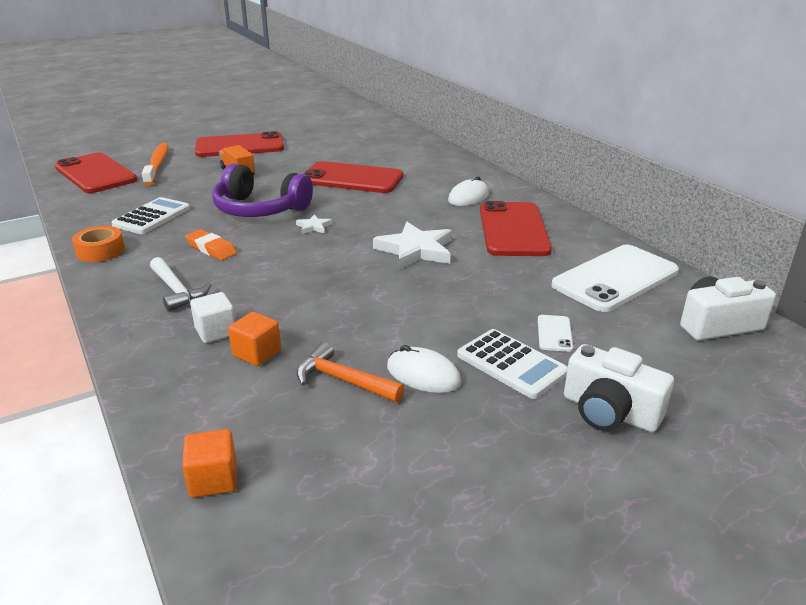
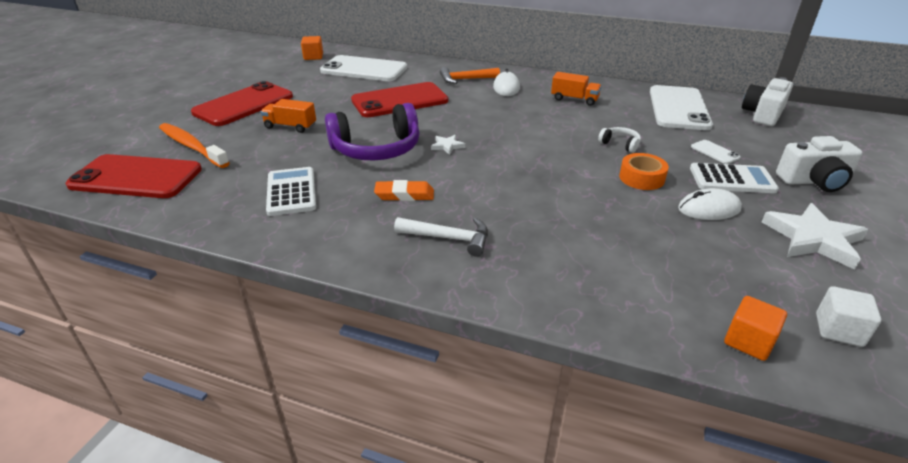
camera: 40 degrees left, 5 degrees up
orange tape [72,226,125,262] -> orange tape moved to [619,153,669,190]
white cube [190,292,236,343] -> white cube moved to [816,286,881,347]
orange cube [228,312,281,366] -> orange cube moved to [301,36,323,60]
orange hammer [296,342,405,402] -> orange hammer moved to [440,67,500,84]
white star [373,222,452,269] -> white star moved to [762,203,869,270]
red phone [480,201,552,256] -> orange truck [551,72,602,106]
none -> white phone [320,55,407,81]
none -> white headphones [598,127,641,153]

